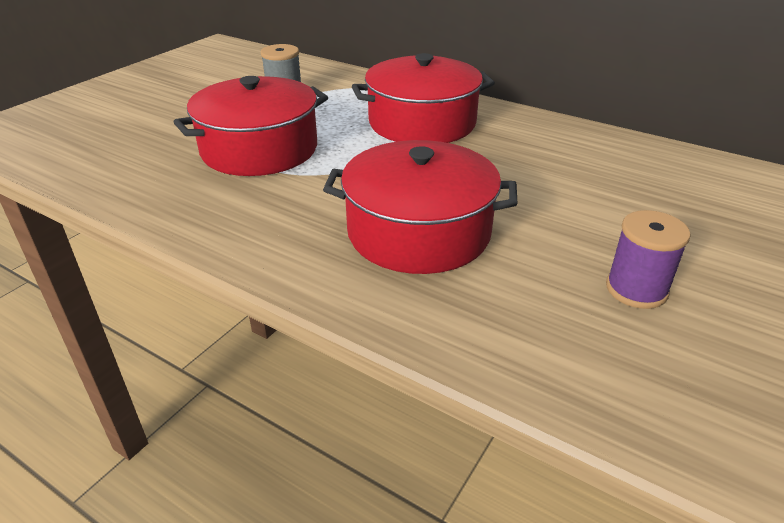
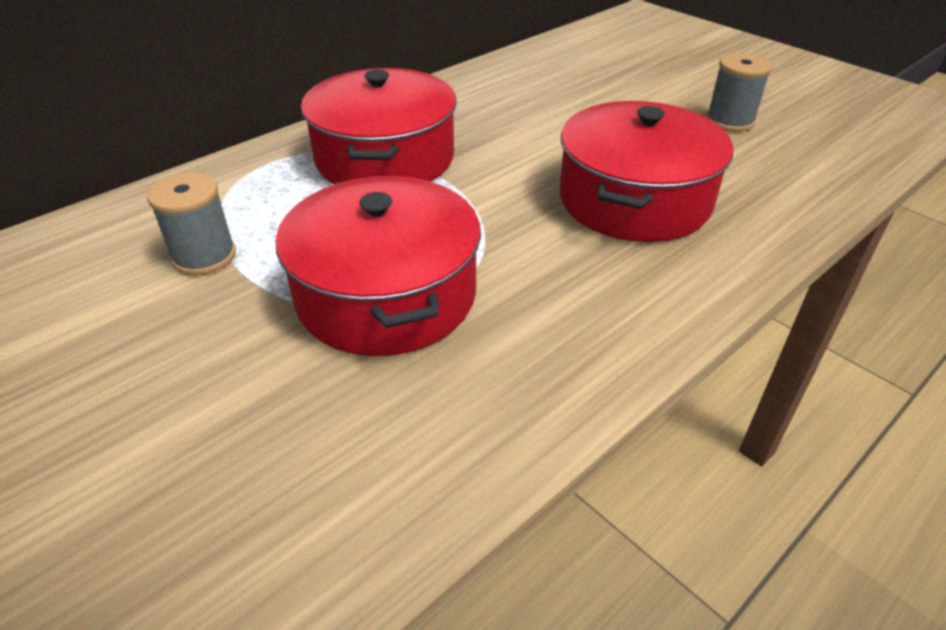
camera: 75 degrees left, 5 degrees up
purple spool [606,210,691,309] -> grey spool [706,53,772,132]

